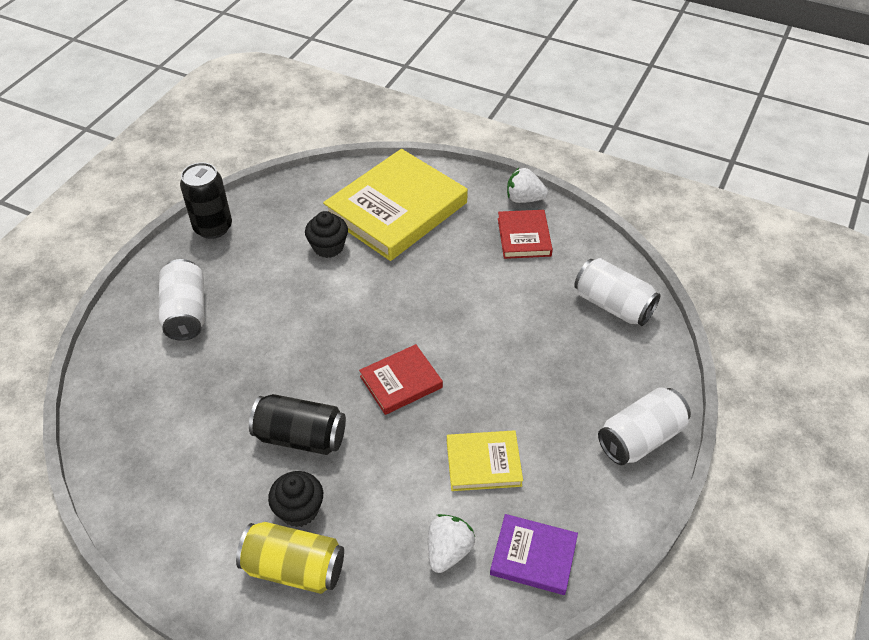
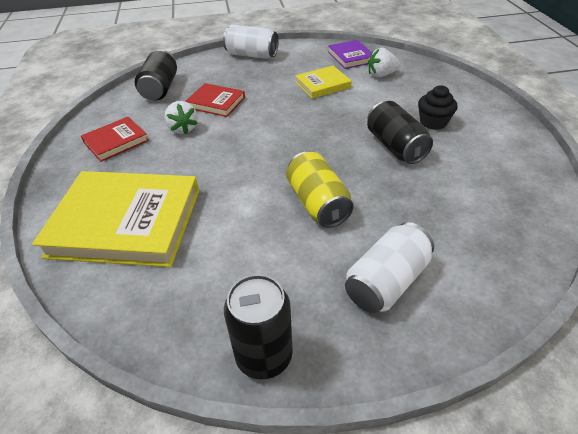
camera: 125 degrees left, 5 degrees down
yellow can [236,522,344,594] -> yellow can moved to [286,152,353,228]
black cupcake [305,211,348,258] -> none
red book [359,344,443,415] -> red book moved to [185,83,245,117]
yellow book [447,431,523,491] -> yellow book turned 75 degrees counterclockwise [295,66,352,99]
white strawberry [507,168,548,203] -> white strawberry moved to [164,101,198,134]
white can [574,258,660,326] -> black can [135,50,177,100]

